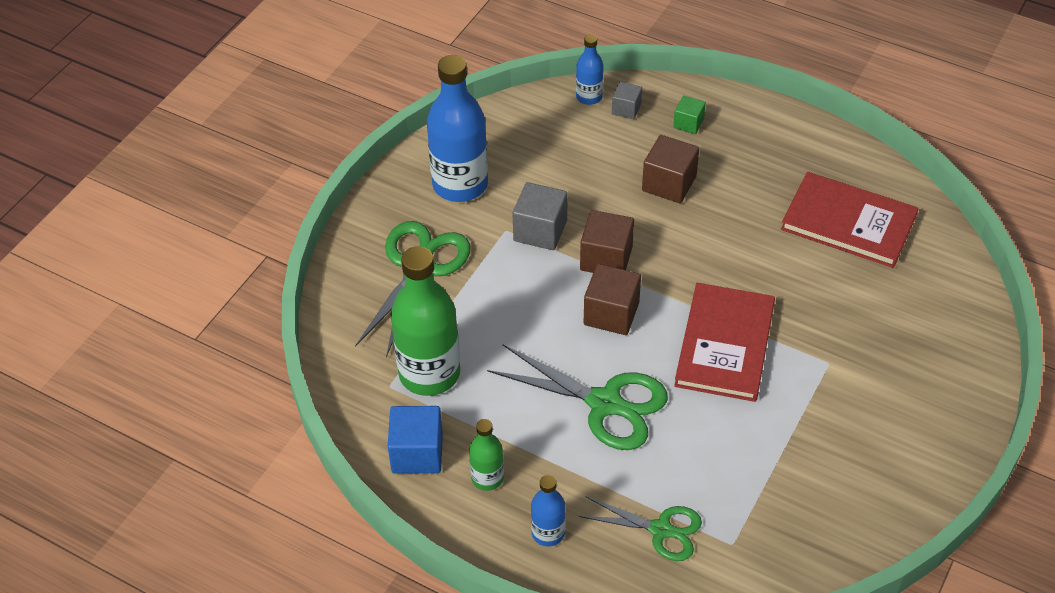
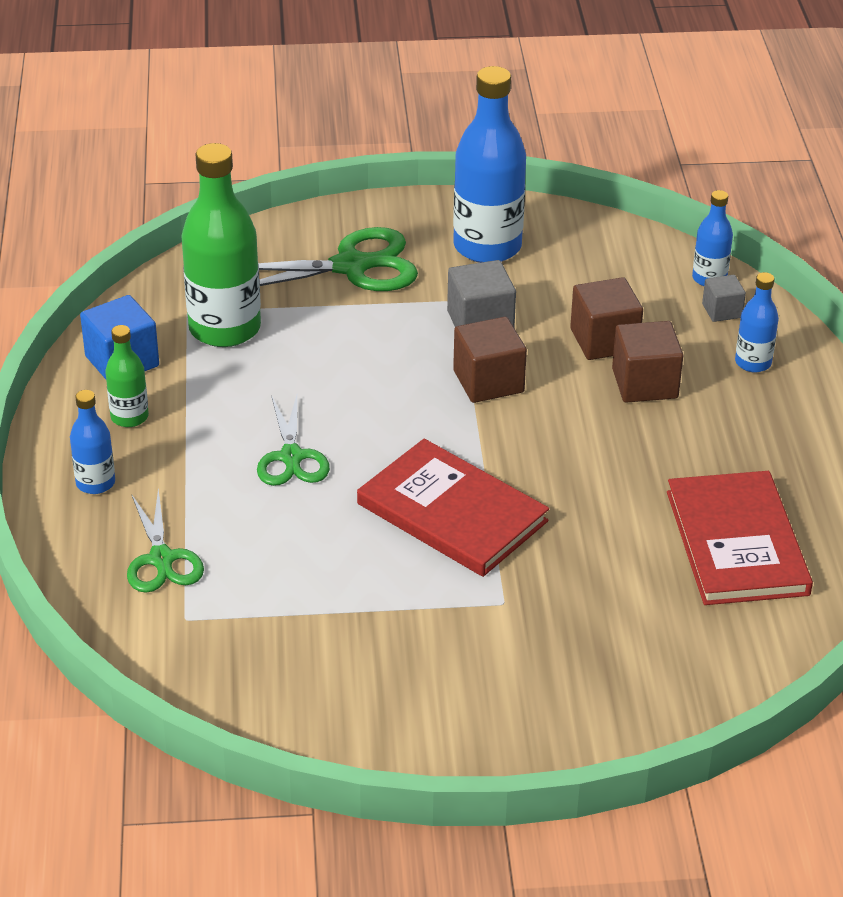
camera: 55 degrees right, 10 degrees down
green scissors [487,344,668,450] -> green scissors [257,395,330,486], size x0.63
brown cube [584,264,641,335] -> brown cube moved to [570,277,643,360]
green cube [673,96,706,134] -> blue bottle [735,272,779,372]
red book [674,283,775,402] -> red book turned 60 degrees clockwise [357,439,549,577]

